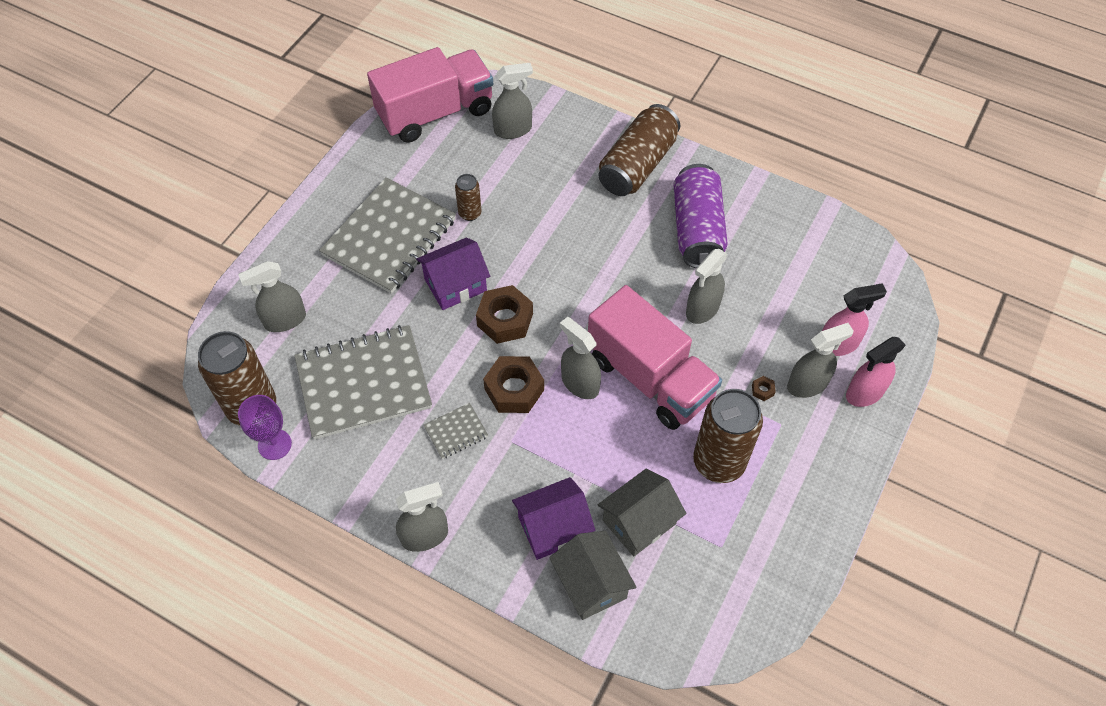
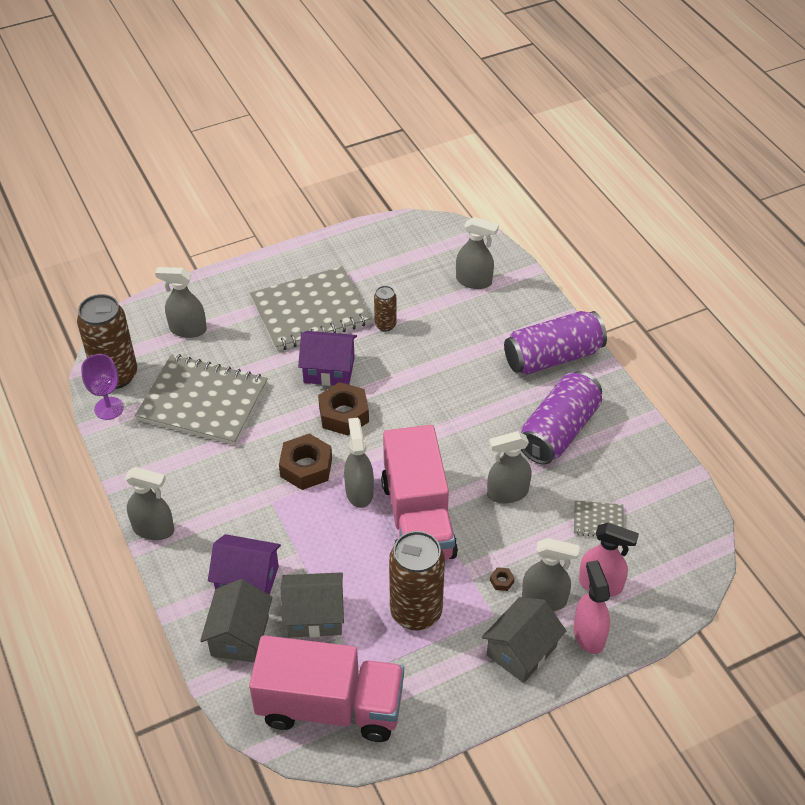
camera: 35 degrees right, 10 degrees down
pink truck [367,47,493,143] -> pink truck moved to [249,635,404,742]
grey notebook [424,403,488,459] -> grey notebook moved to [574,500,623,537]
brown can [598,104,680,196] -> purple can [504,311,607,375]
pink spray bottle [846,337,906,407] -> pink spray bottle turned 75 degrees clockwise [574,560,610,654]
none -> grey house [482,597,566,683]

